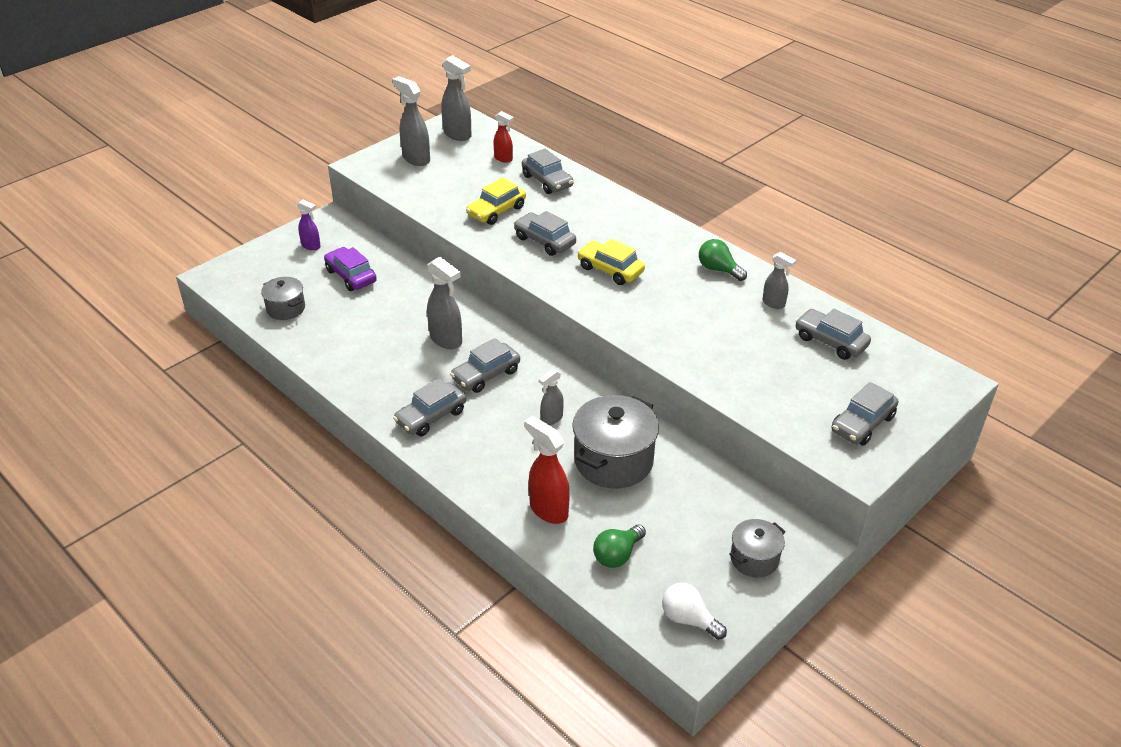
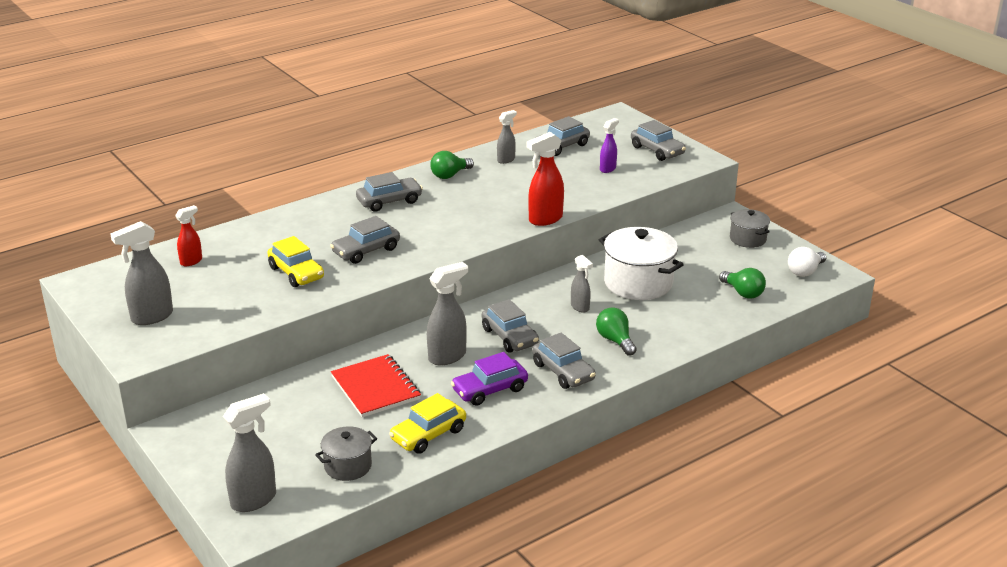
camera: 80 degrees left, 10 degrees down
purple spray bottle [297,199,321,250] -> purple spray bottle moved to [600,118,619,173]
purple car [324,247,377,291] -> purple car moved to [451,352,528,406]
grey spray bottle [441,55,471,141] -> grey spray bottle moved to [223,393,276,512]
grey car [522,149,573,194] -> grey car moved to [356,172,423,212]
red spray bottle [524,416,570,524] -> red spray bottle moved to [527,132,564,226]
grey pot [572,395,659,489] -> white pot [599,227,684,300]
yellow car [577,239,645,285] -> yellow car moved to [389,393,466,454]
none -> red notebook [331,354,421,417]
none -> green light bulb [596,307,637,356]

